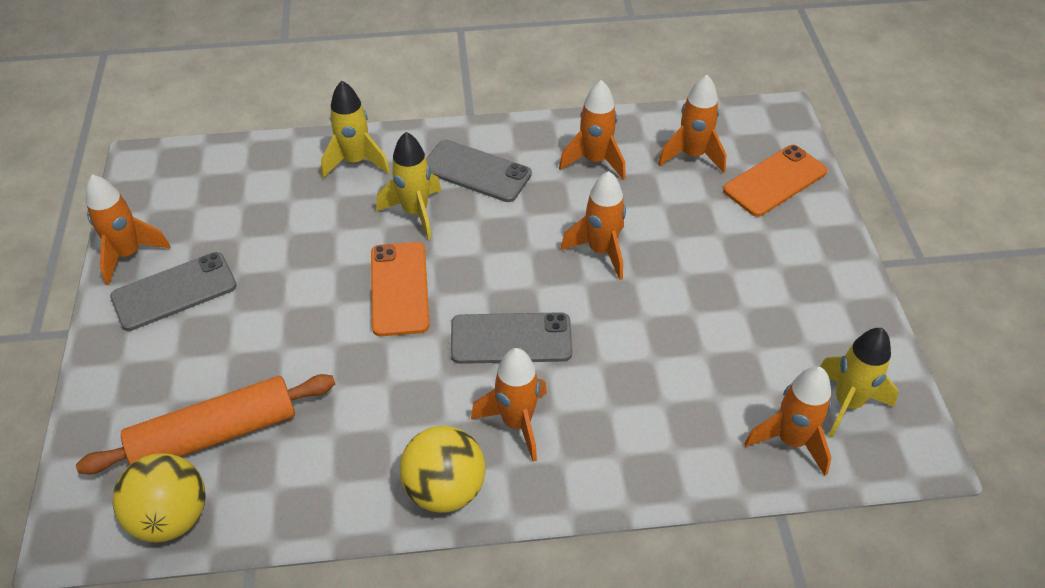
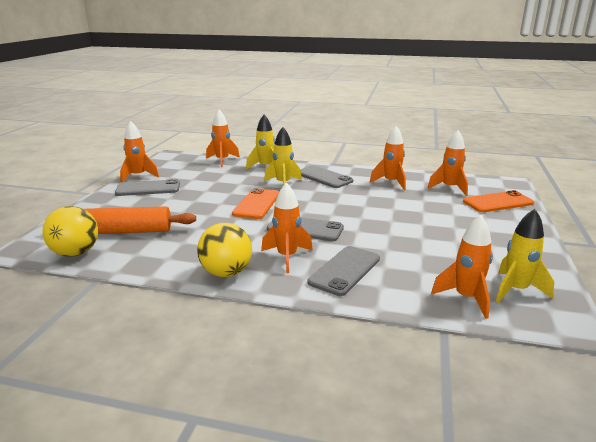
camera: 20 degrees right, 25 degrees down
orange rocket [560,171,626,280] -> orange rocket moved to [206,110,240,167]
none -> grey phone [308,246,380,296]

